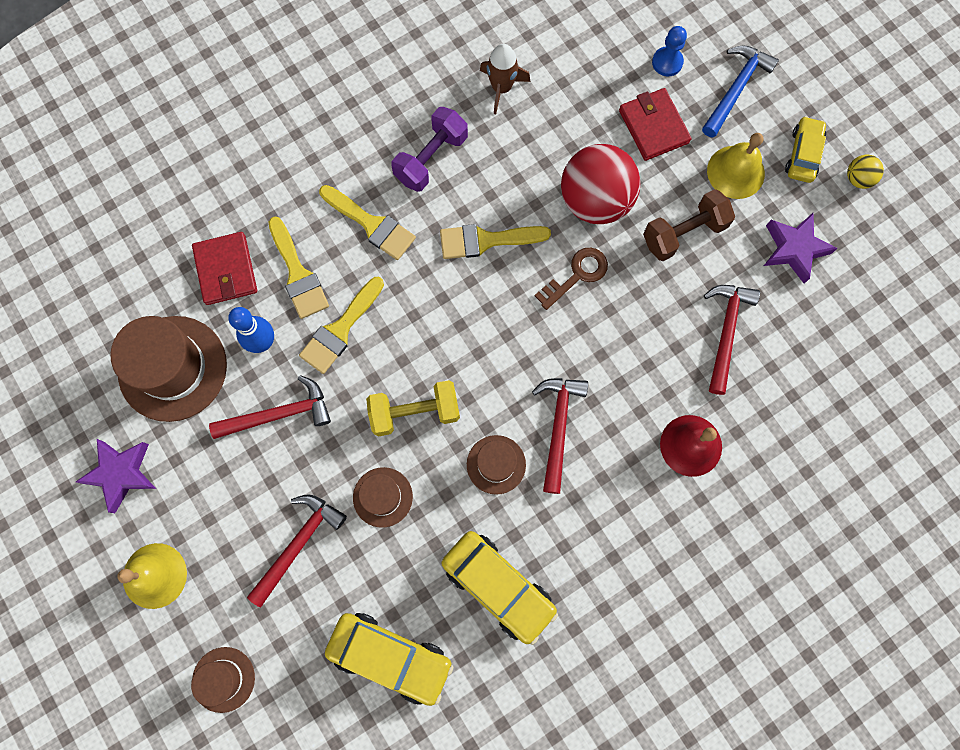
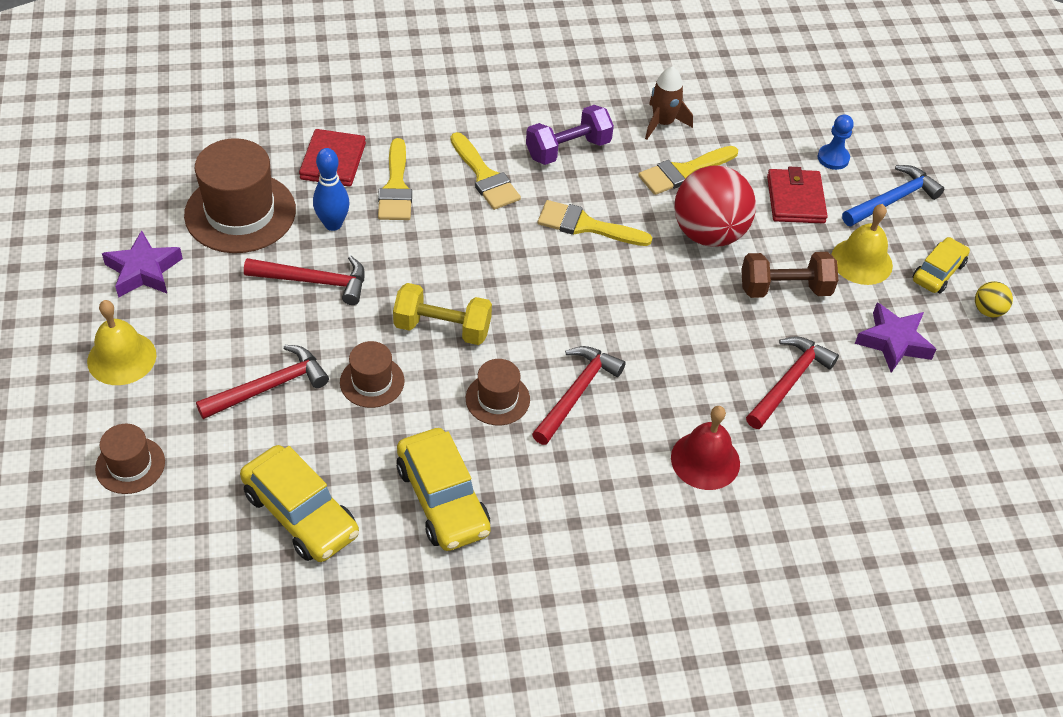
camera: 20 degrees right, 25 degrees down
yellow brush [299,277,384,374] -> yellow brush moved to [638,146,738,195]
brown key [535,248,608,310] -> none

